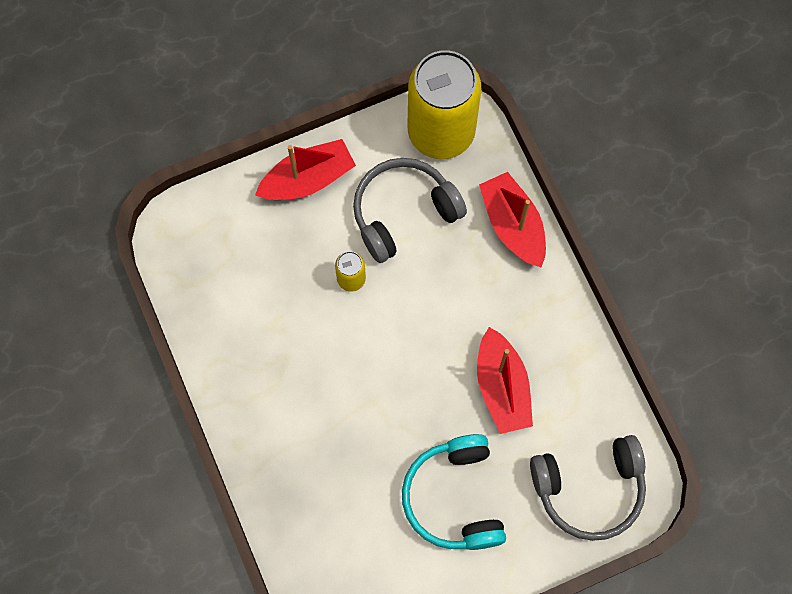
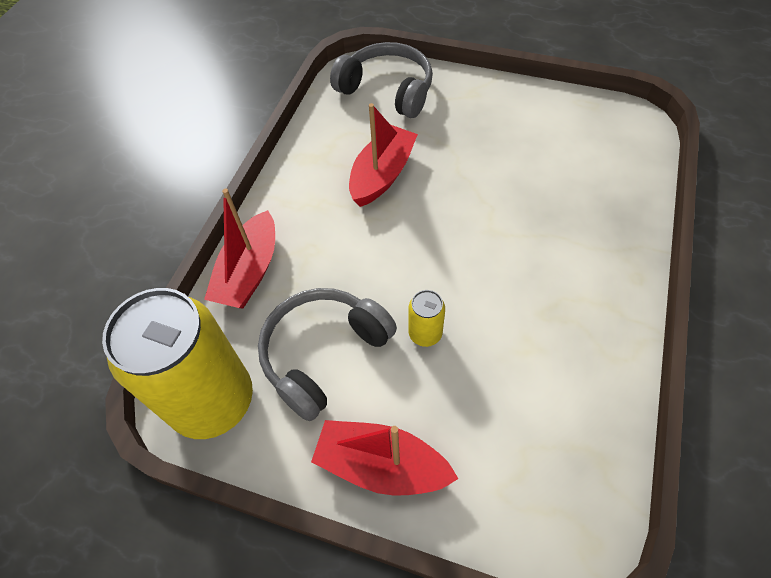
camera: 135 degrees left, 15 degrees down
grey headphones [353,158,467,263] -> grey headphones turned 120 degrees clockwise [258,288,397,421]
turquoise headphones [402,434,506,550] -> none

